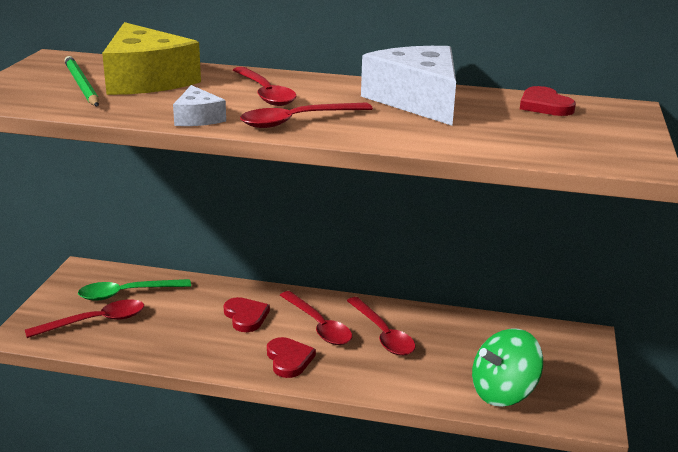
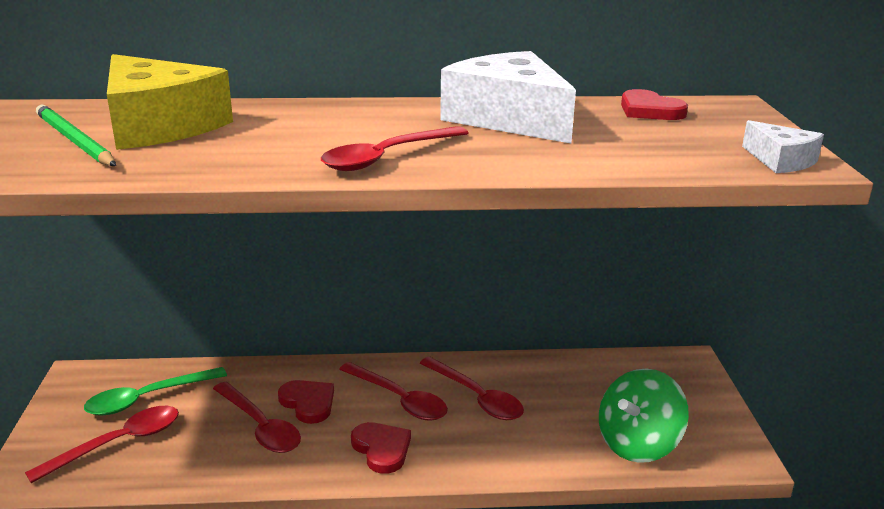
camera: 15 degrees left, 0 degrees up
white cheese [173,85,226,126] -> white cheese moved to [742,120,824,173]
red spoon [233,67,297,106] -> red spoon moved to [213,382,301,453]

